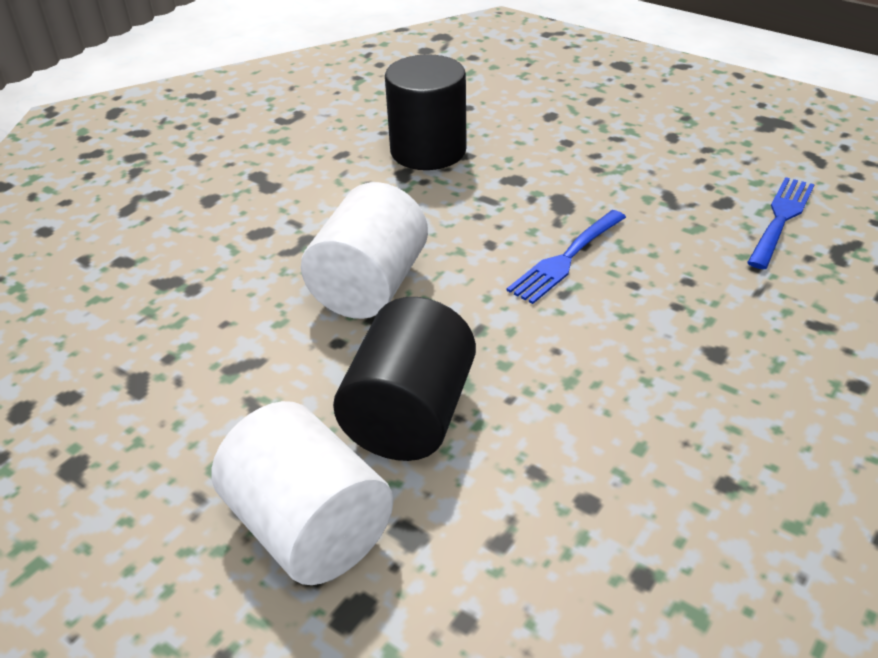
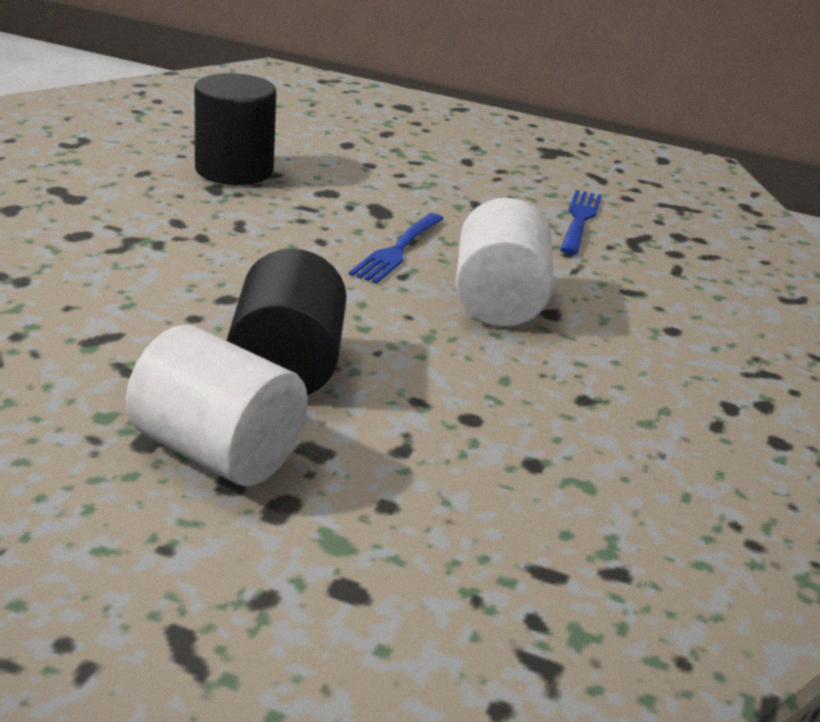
camera: 20 degrees left, 10 degrees down
white cylinder [301,182,428,319] -> white cylinder moved to [456,198,554,327]

